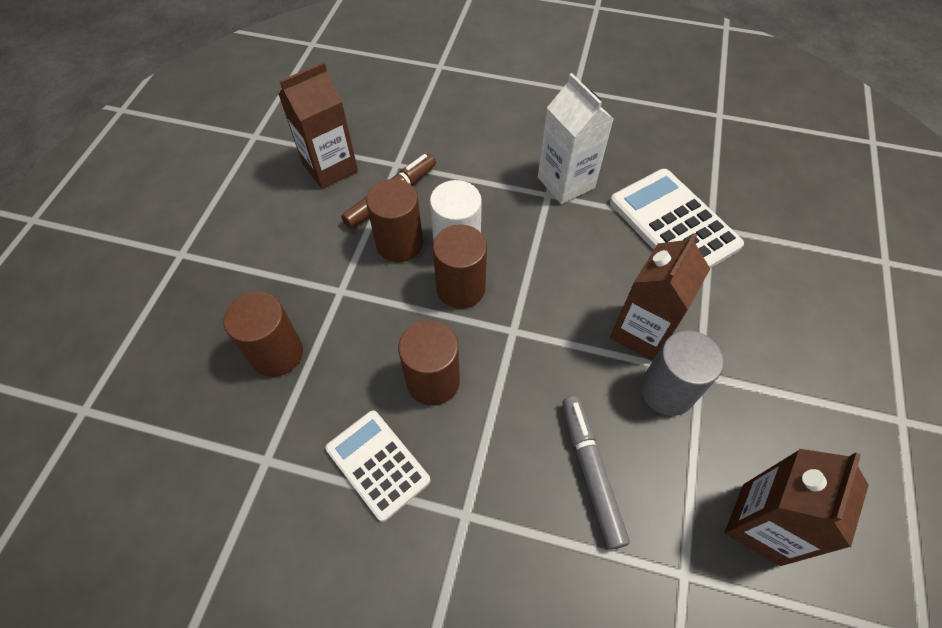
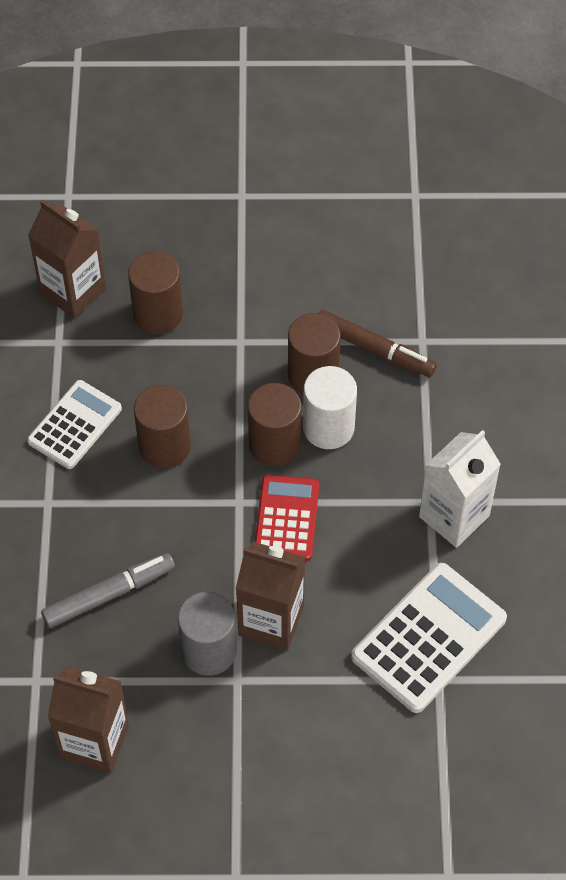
camera: 75 degrees right, 0 degrees up
brown carton [278,62,358,189] -> brown carton moved to [28,200,106,318]
none -> red calculator [255,475,319,561]

